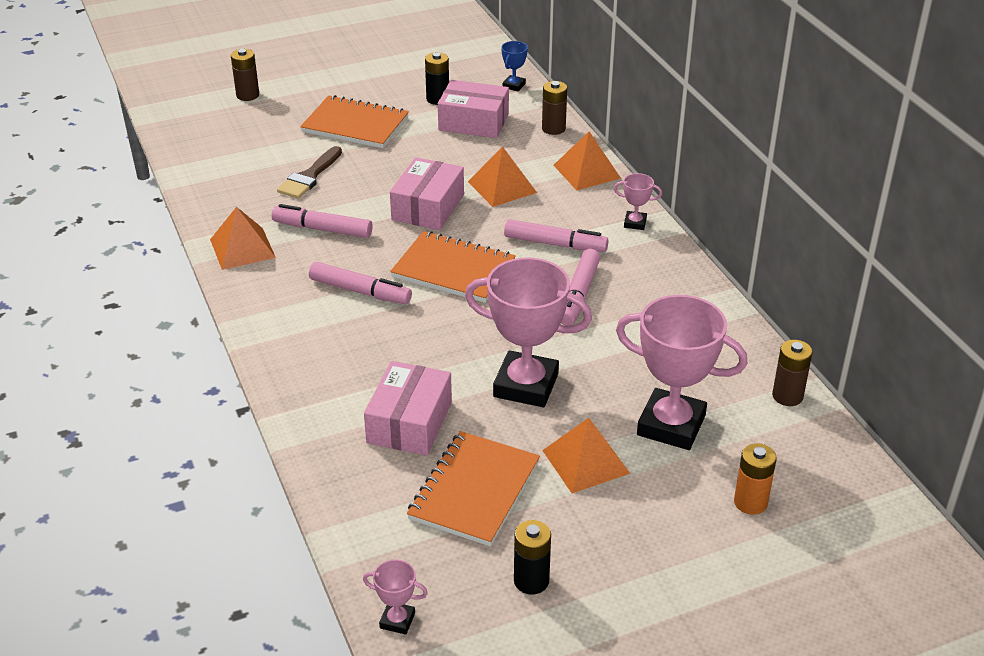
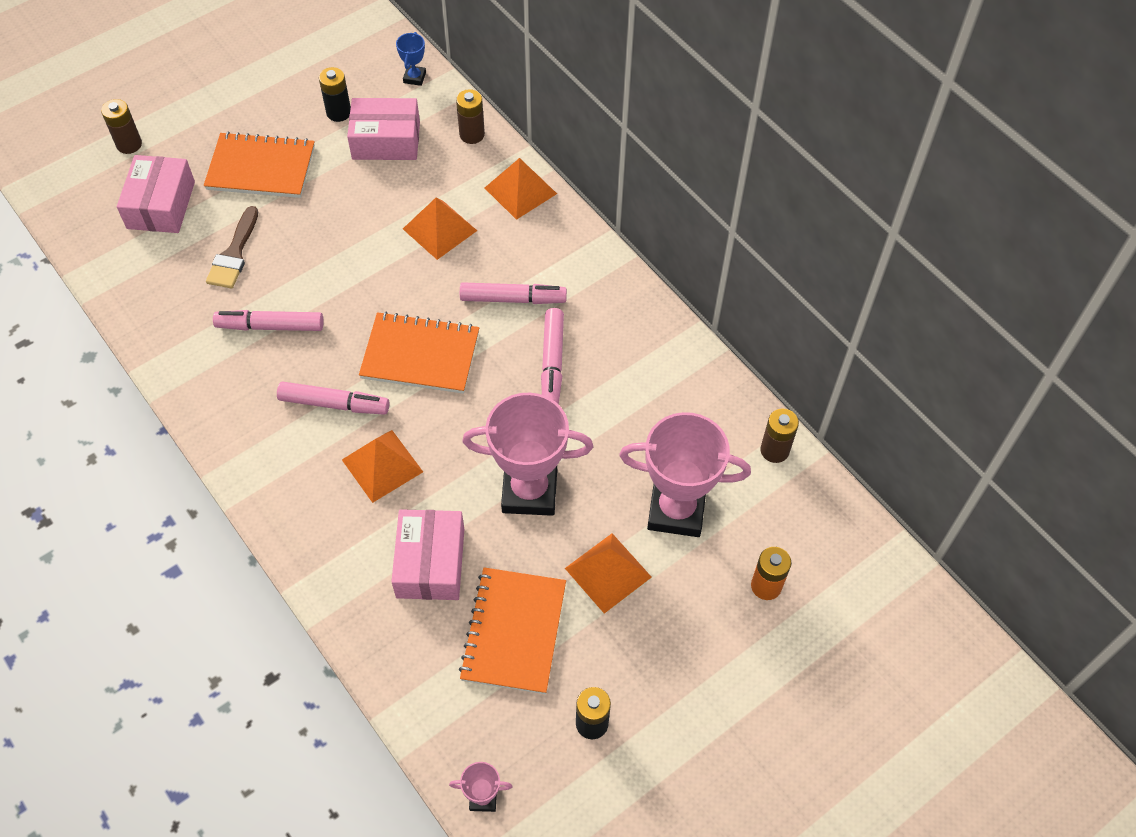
camera: 15 degrees left, 20 degrees up
orange pyramid [210,207,276,270] -> orange pyramid moved to [342,430,423,503]
pink box [390,157,464,230] -> pink box moved to [117,155,195,233]
pink trophy [614,173,662,230] -> none

